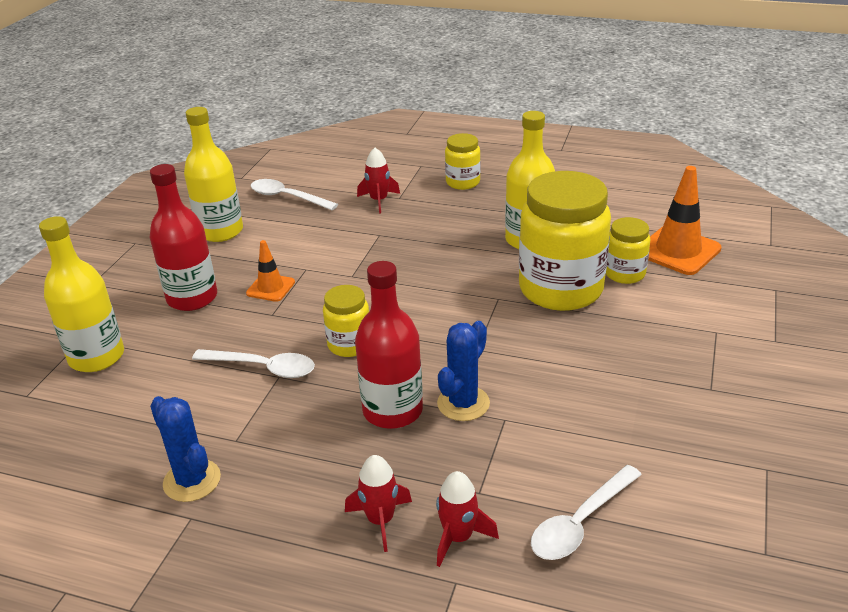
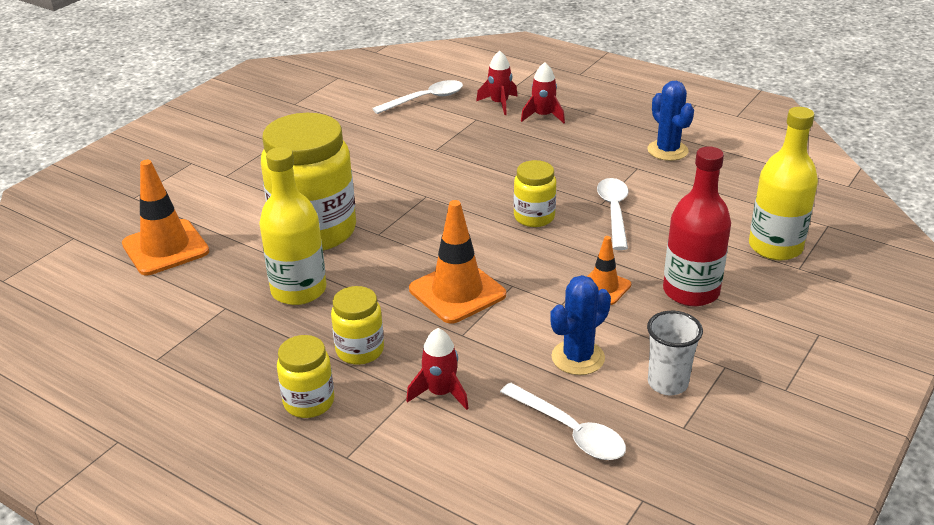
camera: 165 degrees left, 0 degrees up
yellow bottle [184,107,243,242] -> white cup [647,311,703,395]
white spoon [192,349,315,378] -> white spoon turned 60 degrees clockwise [597,178,628,250]
red bottle [355,261,423,429] -> none
blue cactus [437,321,490,421] -> blue cactus moved to [550,275,611,375]
yellow jar [606,217,650,284] -> yellow jar moved to [331,286,384,365]
none -> orange traffic cone [409,200,506,324]

